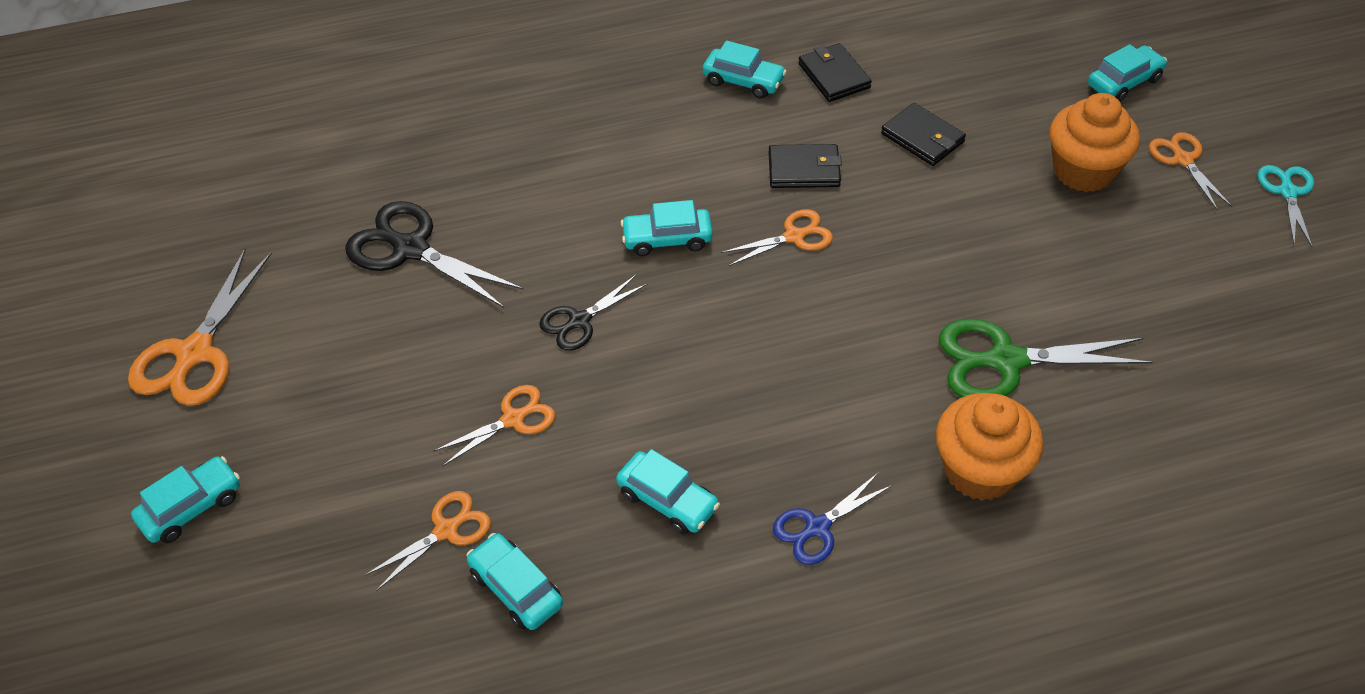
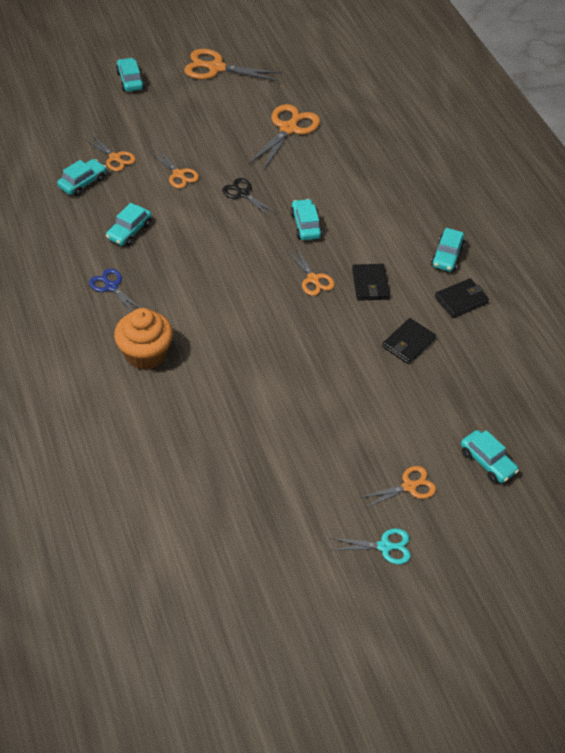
camera: 80 degrees right, 0 degrees up
turquoise car [131,456,240,543] -> turquoise car turned 150 degrees counterclockwise [116,58,145,92]
black scissors [345,201,524,308] -> orange scissors [248,104,320,170]
green scissors [939,319,1153,397] -> none
orange cupcake [1049,93,1140,192] -> none

